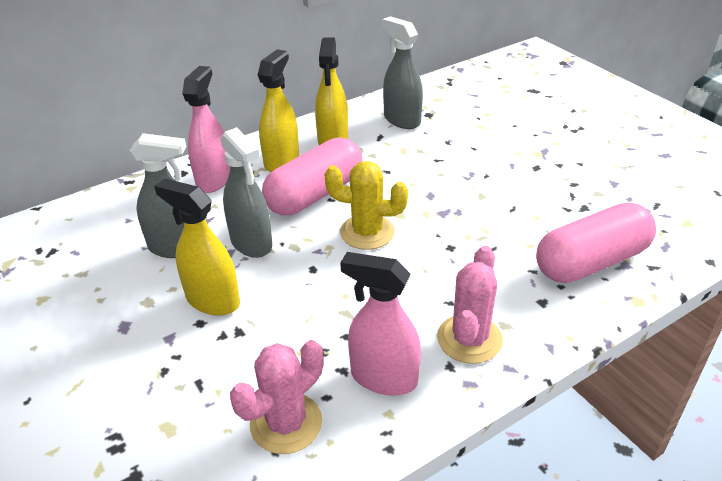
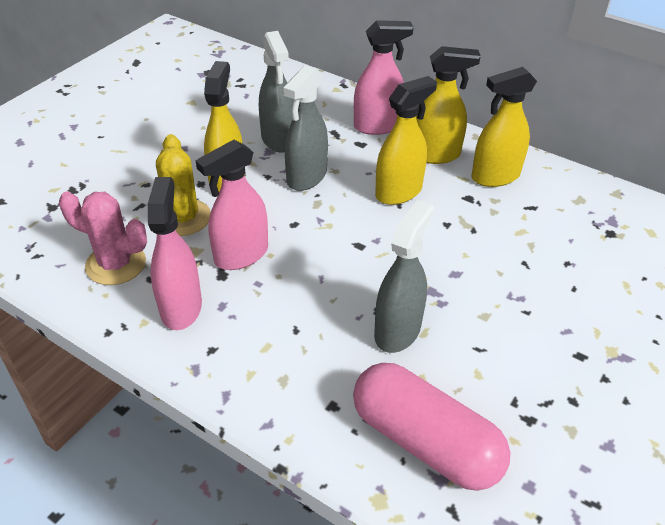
camera: 65 degrees right, 5 degrees up
pink capsule [262,138,363,215] -> yellow spray bottle [375,76,437,205]
yellow cactus [325,161,408,250] -> yellow cactus moved to [156,134,211,236]
grey spray bottle [382,16,423,129] -> grey spray bottle moved to [374,200,434,353]
pink cactus [437,246,503,364] -> none
none -> pink spray bottle [196,140,268,270]

